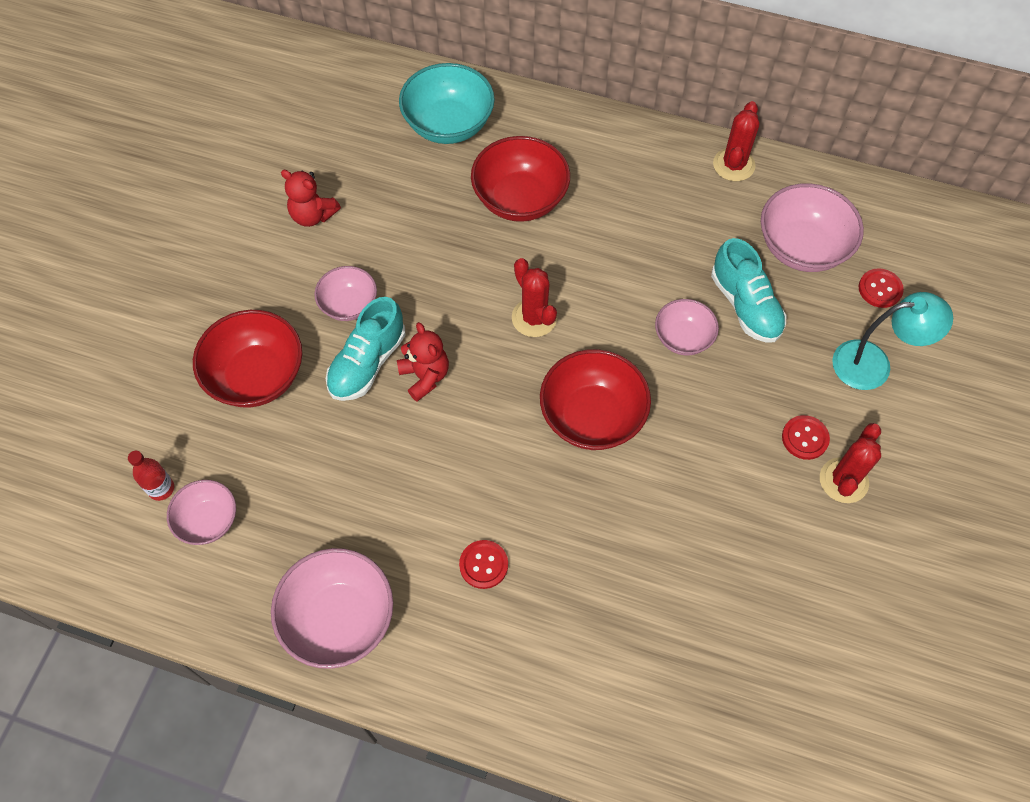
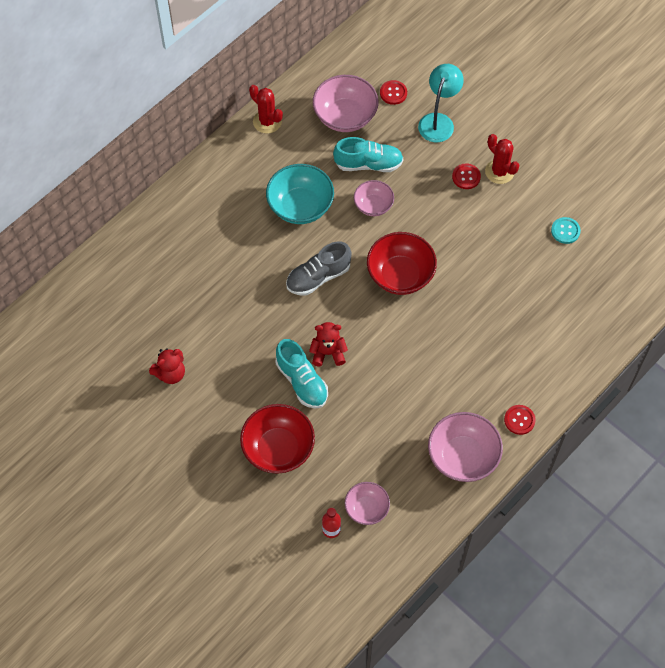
camera: 65 degrees left, 0 degrees up
pink bowl [314,266,377,321] -> none
turquoise bowl [399,63,495,144] -> turquoise bowl moved to [266,164,334,224]
red button [459,540,508,589] -> red button moved to [504,405,536,435]
red bowl [471,136,570,222] -> none
red cactus [512,258,557,337] -> grey shoe [286,242,352,296]
none -> turquoise button [551,217,581,244]

